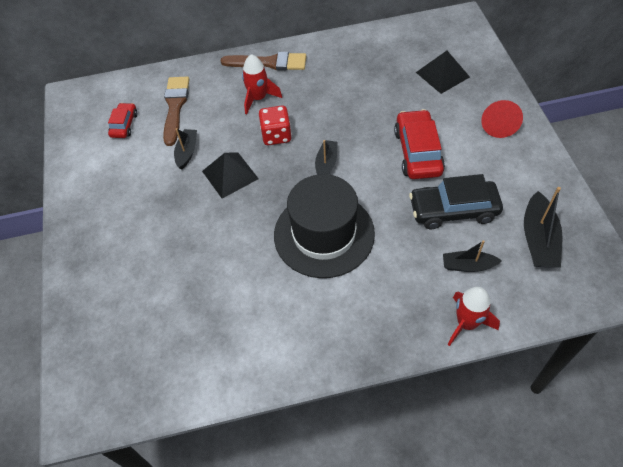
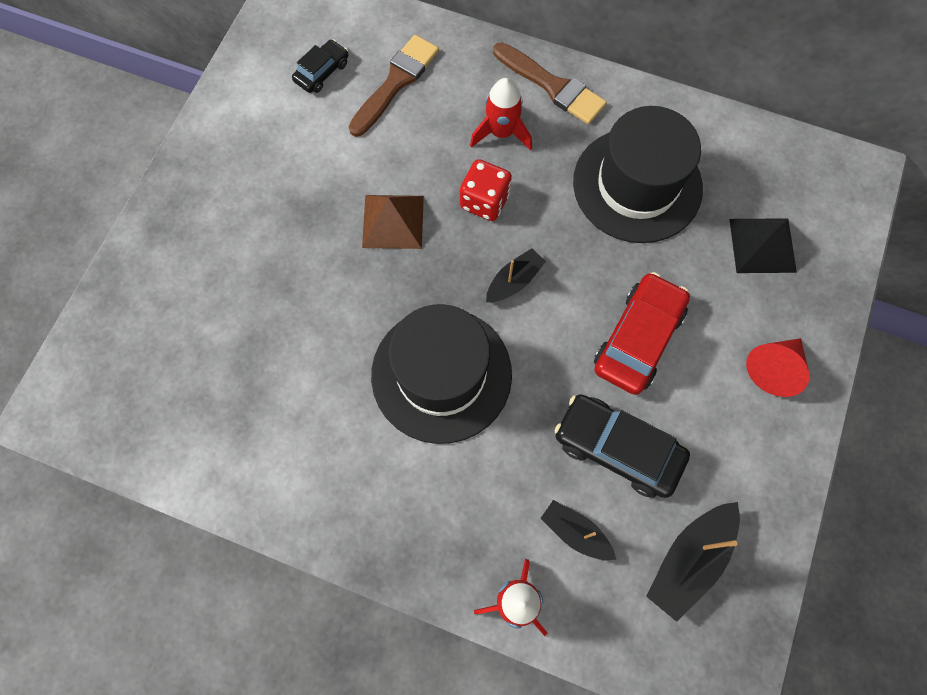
camera: 30 degrees right, 15 degrees up
red car [108,103,137,138] -> black car [292,39,348,93]
black boat [174,128,197,169] -> none
black pyramid [202,152,259,199] -> brown pyramid [362,195,424,249]
none -> black hat [573,106,703,243]

